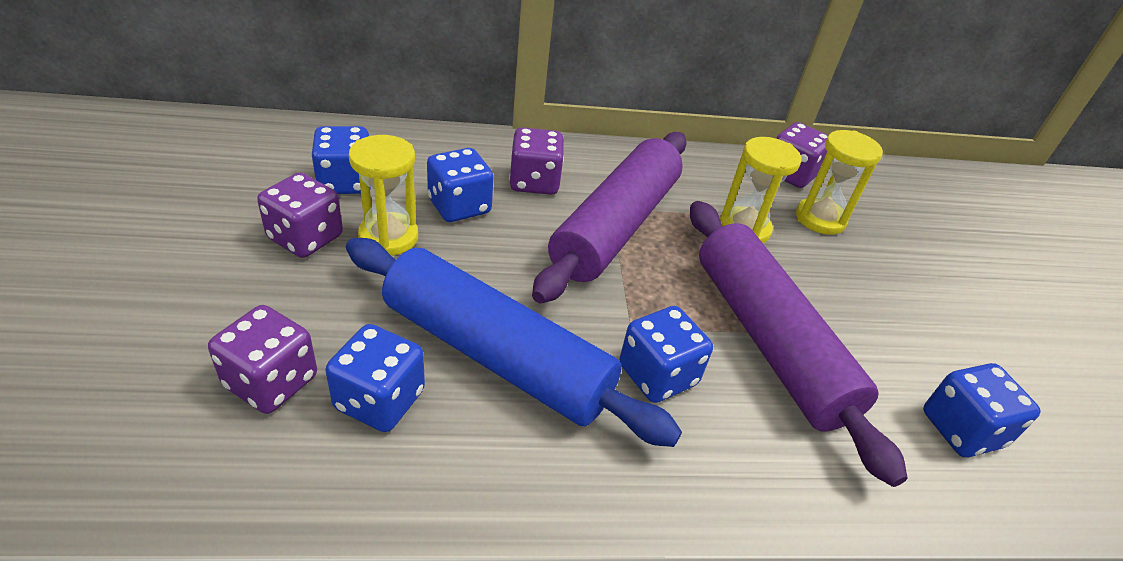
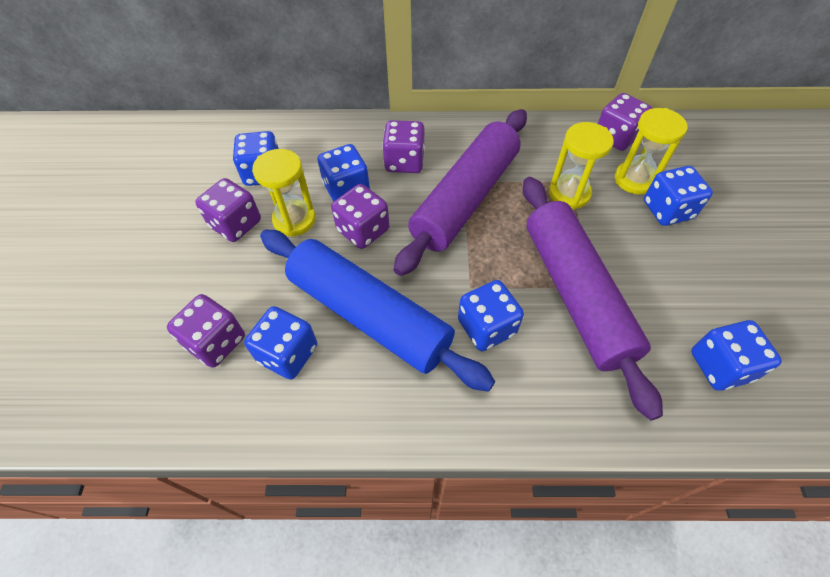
camera: 10 degrees right, 15 degrees up
none -> purple dice [331,184,389,249]
none -> blue dice [644,166,713,226]

